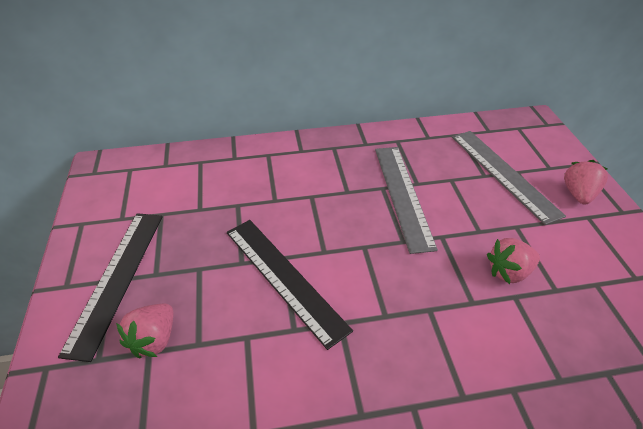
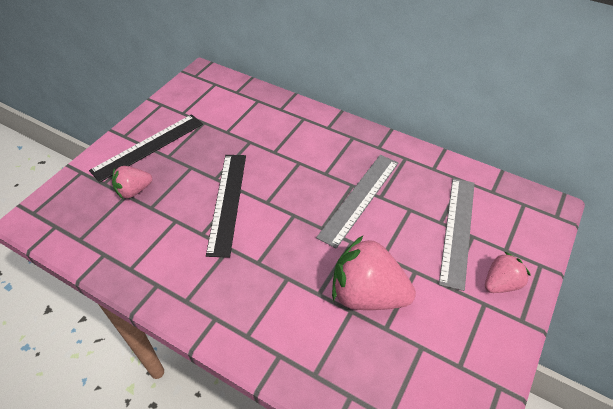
camera: 40 degrees right, 5 degrees up
pink strawberry [487,238,540,284] -> pink strawberry [332,235,416,310], size x1.81

